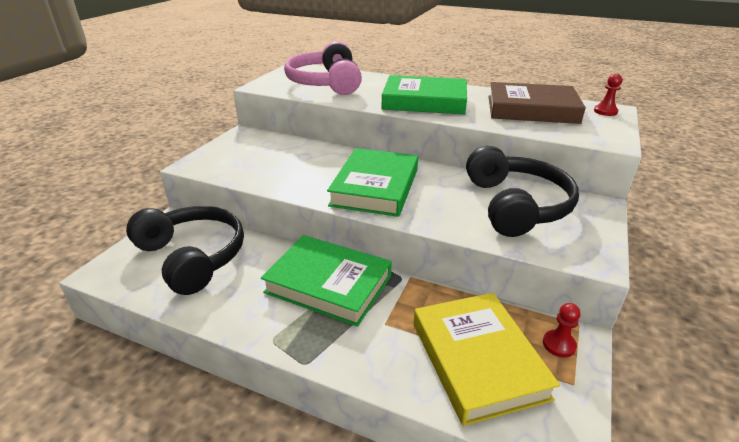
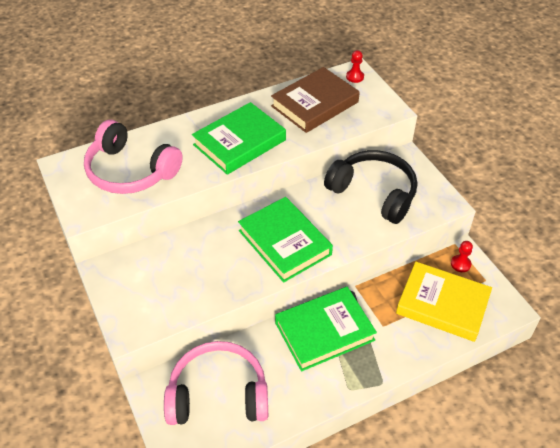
camera: 50 degrees left, 15 degrees up
black headphones [126,206,244,295] -> pink headphones [164,341,268,425]

